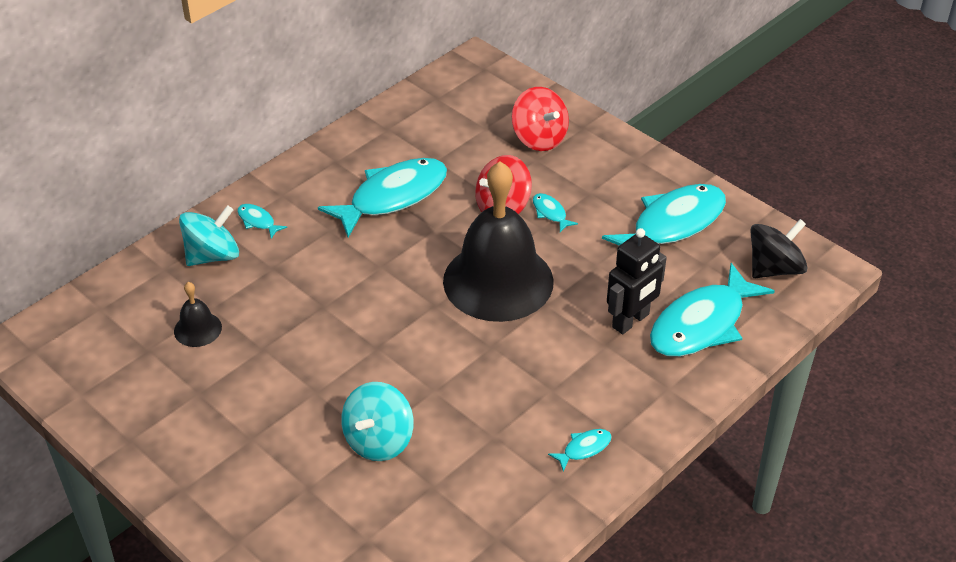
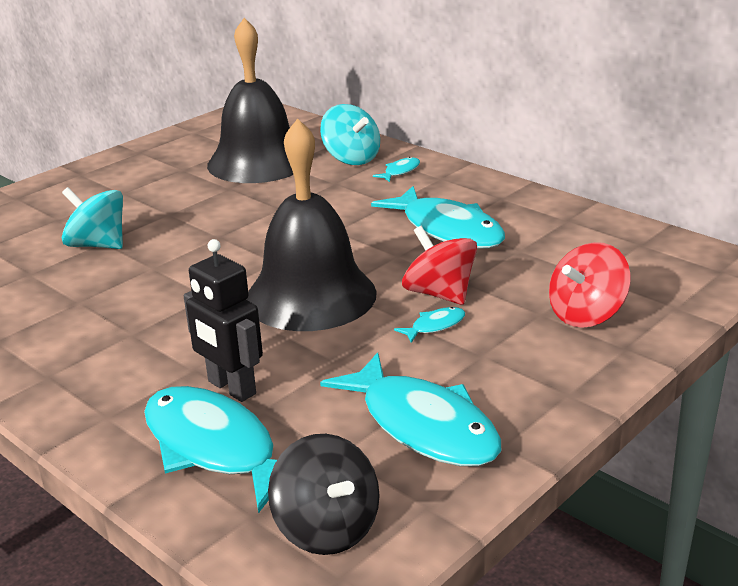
camera: 90 degrees right, 15 degrees down
black bell [174,282,222,347] -> black bell [207,18,293,183], size x2.40
turquoise fish [548,429,612,471] -> none

